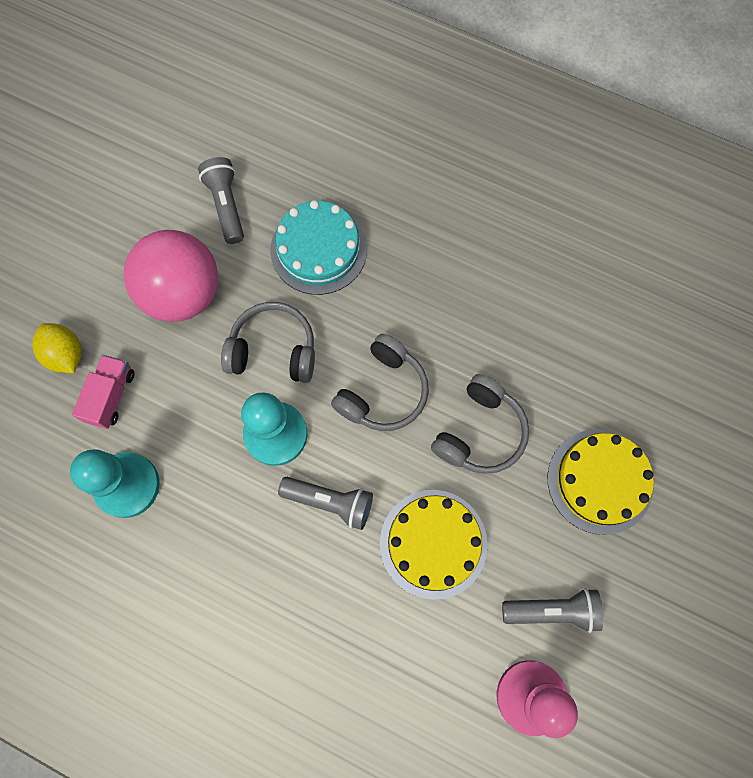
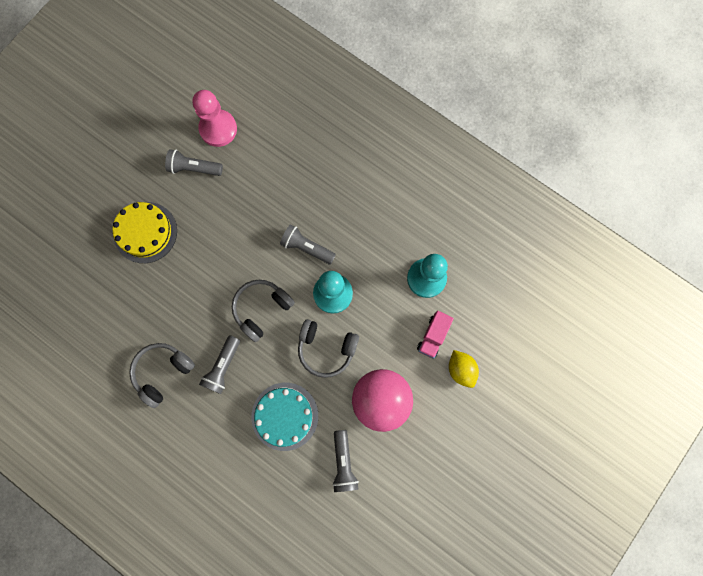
camera: 170 degrees left, 5 degrees up
yellow cake [380,490,488,600] -> none
grey headphones [431,374,529,474] -> grey headphones moved to [129,343,195,408]
none -> grey flashlight [199,335,240,394]

